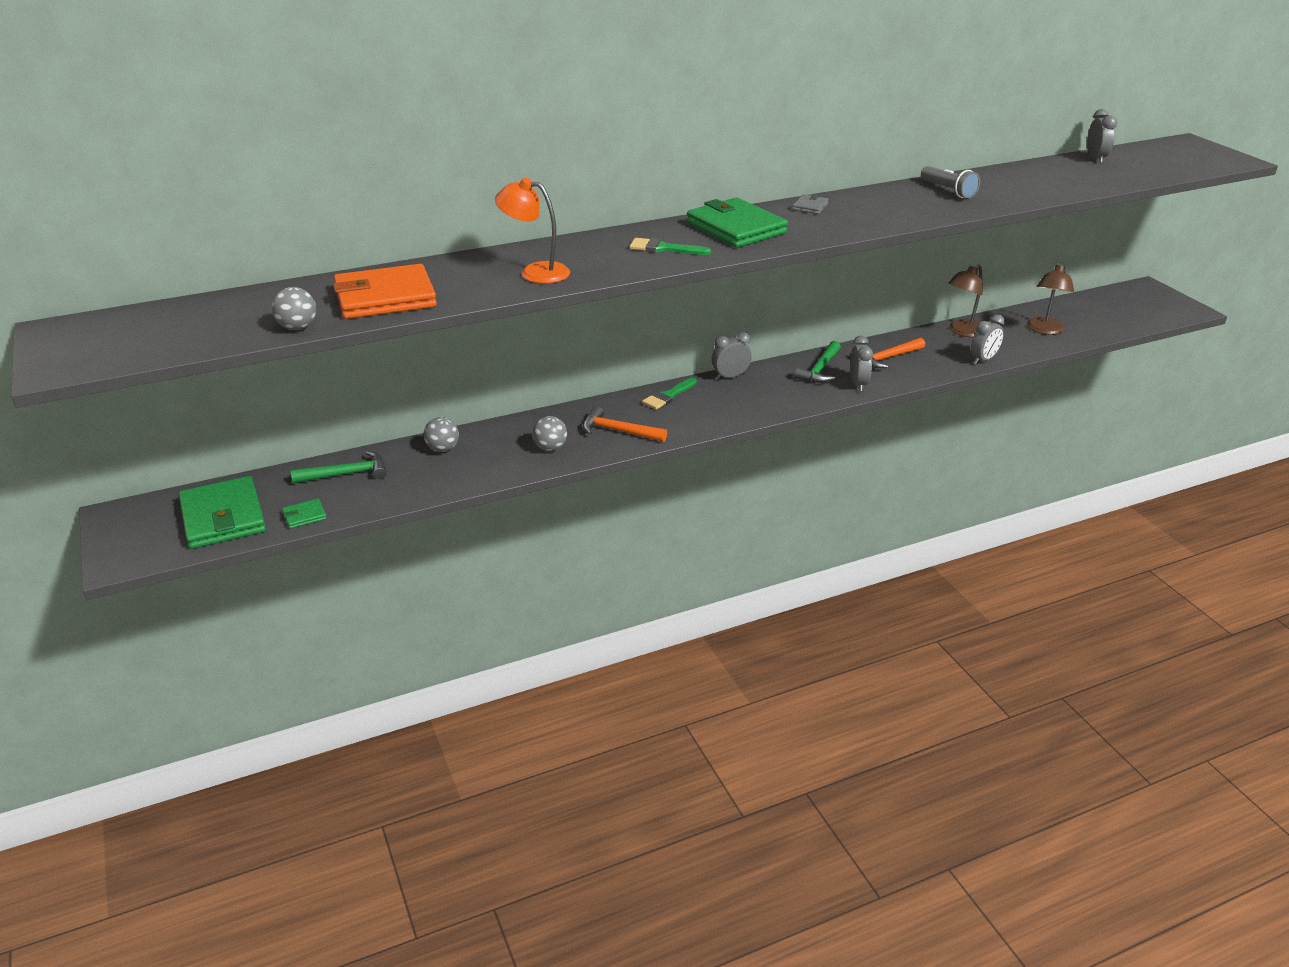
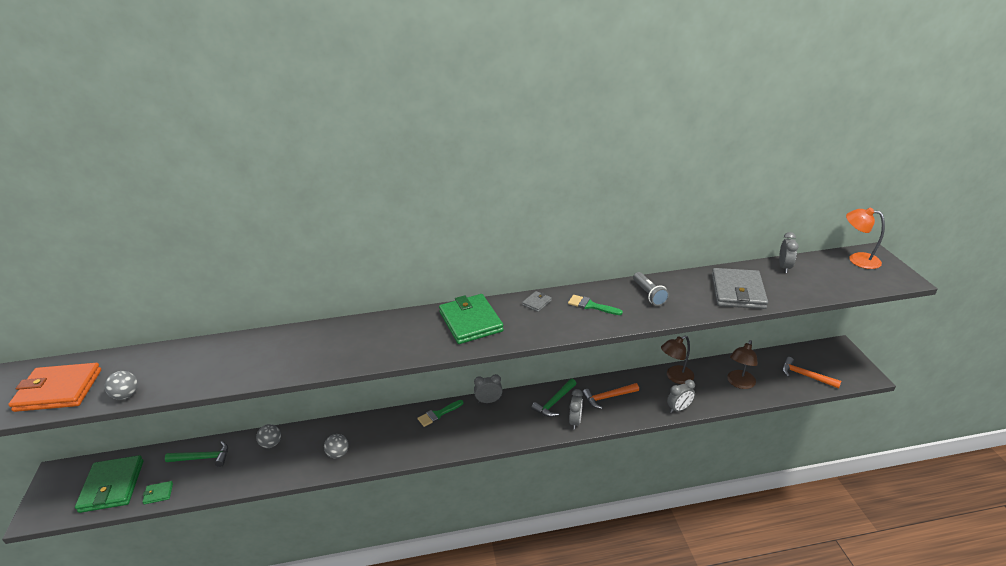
camera: 15 degrees right, 0 degrees up
orange wallet [333,264,437,319] -> orange wallet moved to [8,363,101,412]
orange lamp [495,178,570,284] -> orange lamp moved to [846,207,885,269]
orange hammer [583,406,667,442] -> orange hammer moved to [782,357,841,388]
green brush [630,238,711,255] -> green brush moved to [568,295,623,315]
none -> grey wallet [712,268,768,309]

